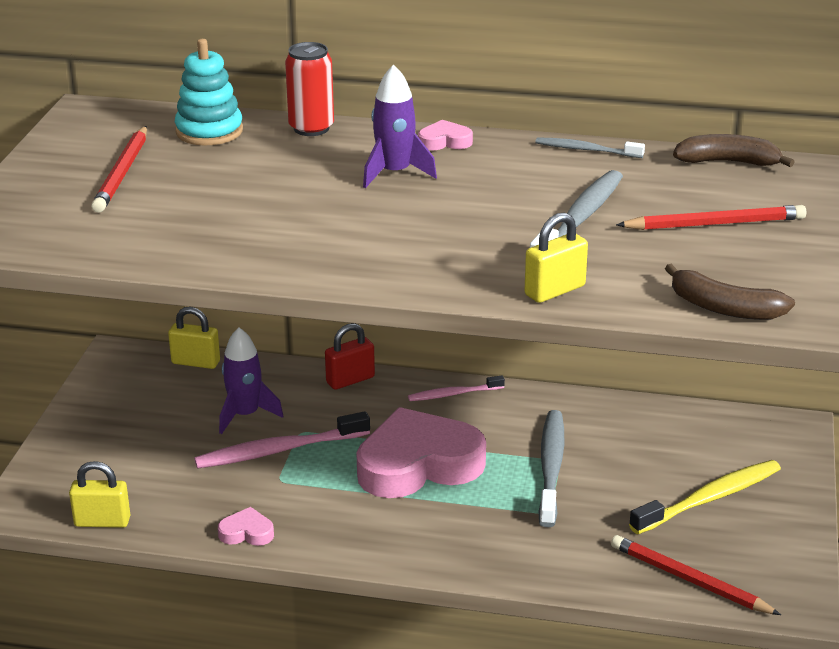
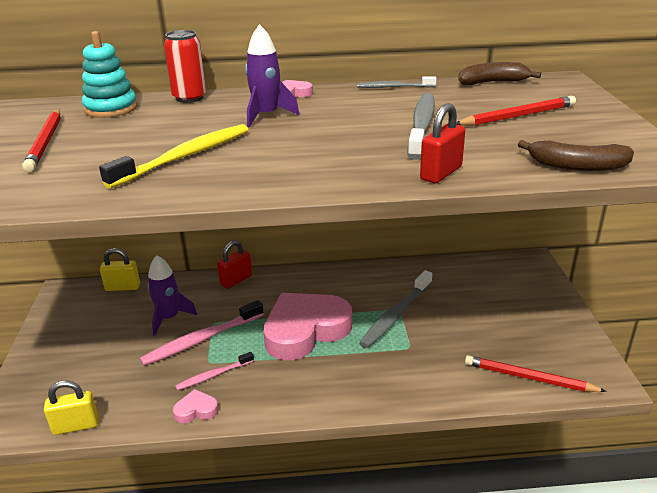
camera: 15 degrees left, 0 degrees up
pink toothbrush [408,375,505,401] -> pink toothbrush moved to [175,352,254,391]
yellow padlock [524,213,588,303] -> red padlock [420,103,465,183]
grey toothbrush [538,410,564,527] -> grey toothbrush turned 135 degrees counterclockwise [359,270,432,348]
yellow toothbrush [629,460,781,534] -> yellow toothbrush moved to [99,124,248,189]

